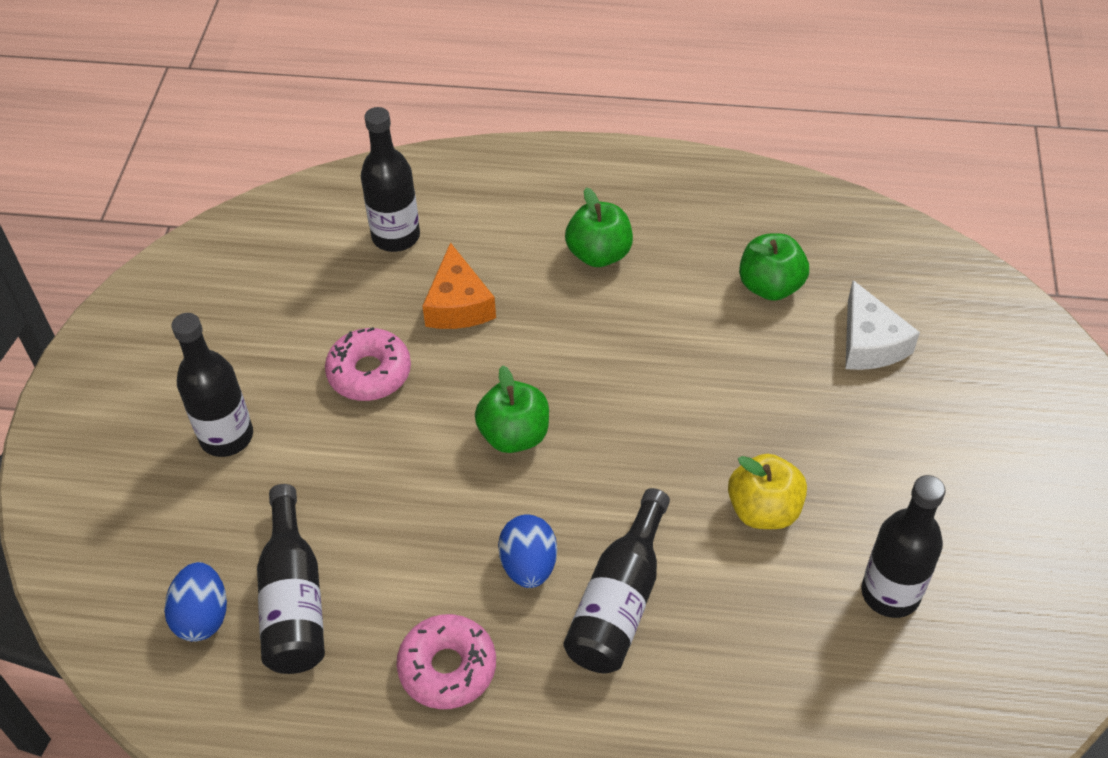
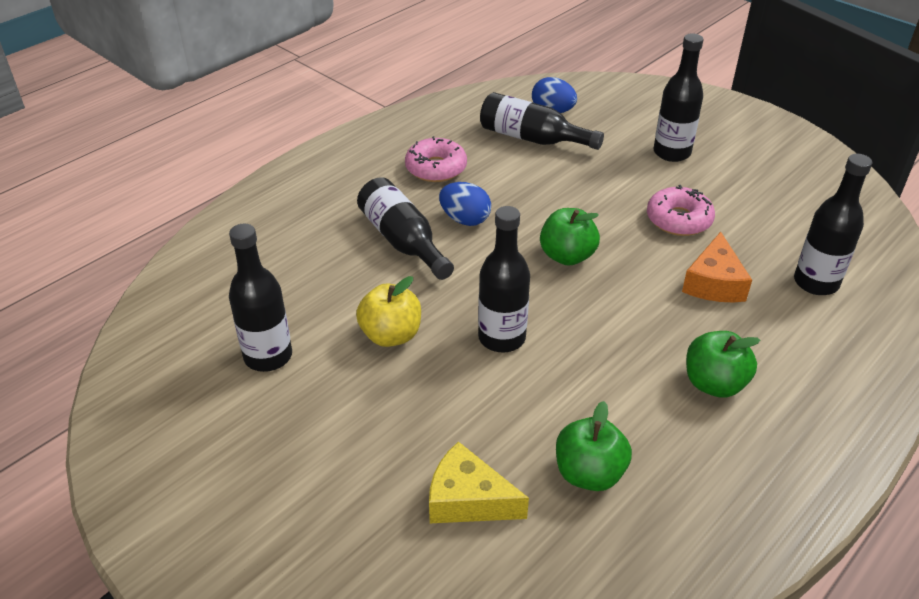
camera: 125 degrees right, 10 degrees down
orange cheese [422,242,496,329] -> orange cheese turned 105 degrees counterclockwise [682,232,752,302]
white cheese [845,280,920,370] -> yellow cheese [429,442,529,523]
none -> black bottle [478,206,530,353]

